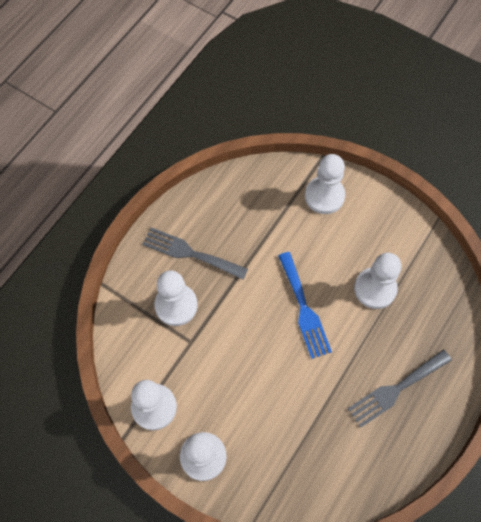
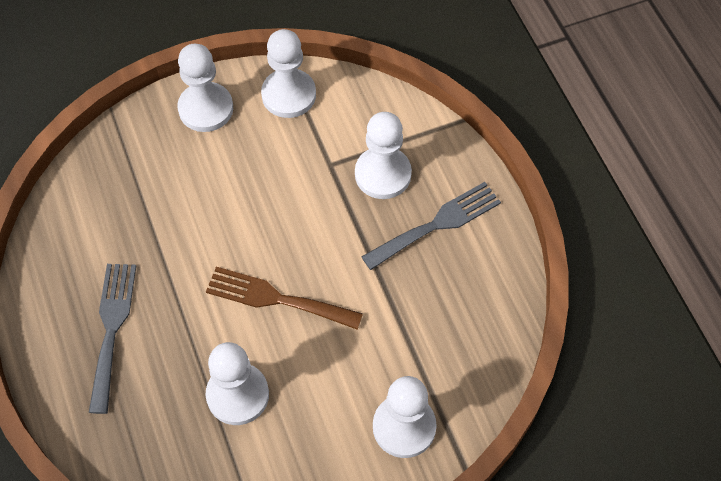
camera: 125 degrees right, 5 degrees down
blue fork [278,252,332,359] -> brown fork [206,267,363,330]

